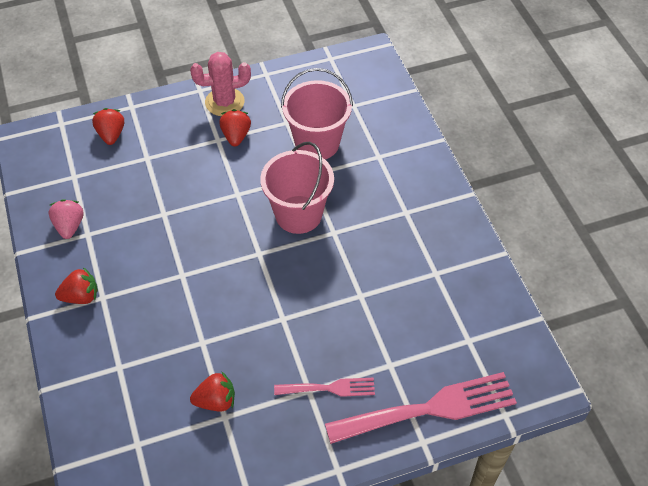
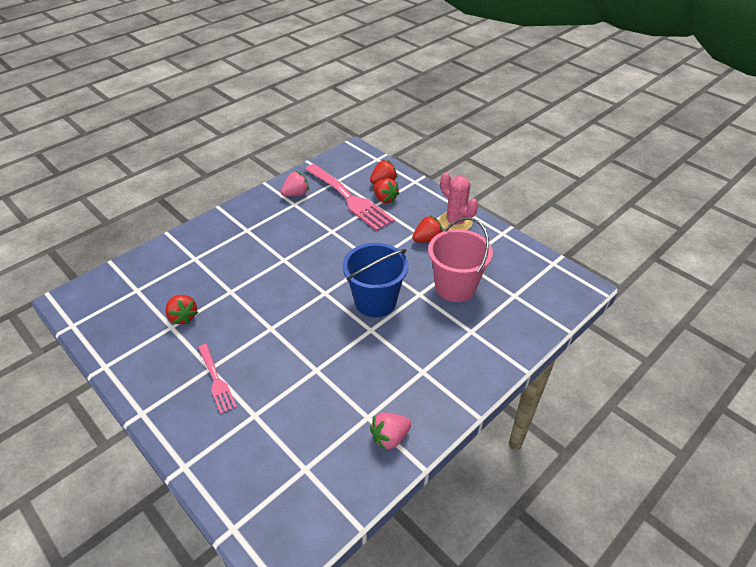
camera: 65 degrees right, 10 degrees down
red strawberry [55,267,98,304] -> red strawberry moved to [373,178,400,203]
pink bucket [260,142,334,234] -> blue bucket [343,243,409,317]
pink fork [325,372,517,444] -> pink fork moved to [305,164,395,231]
none -> pink strawberry [370,412,411,451]

